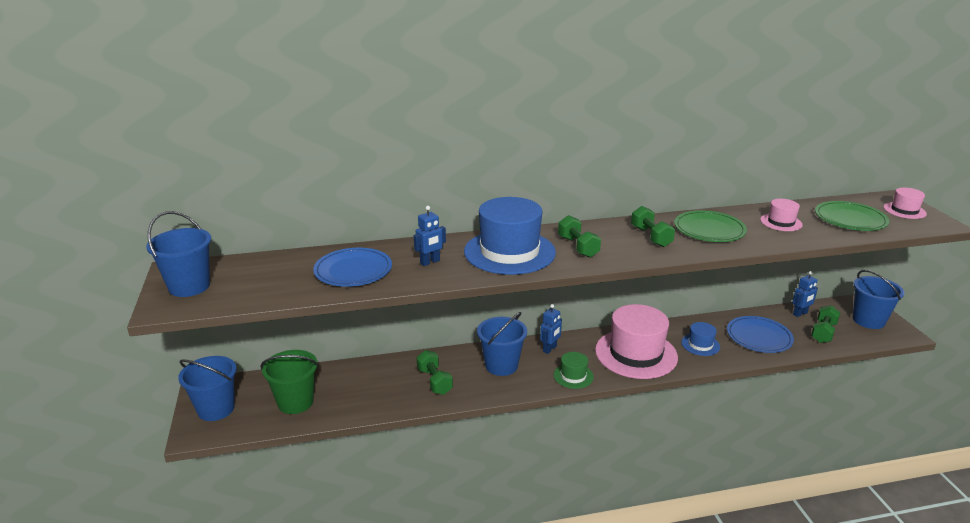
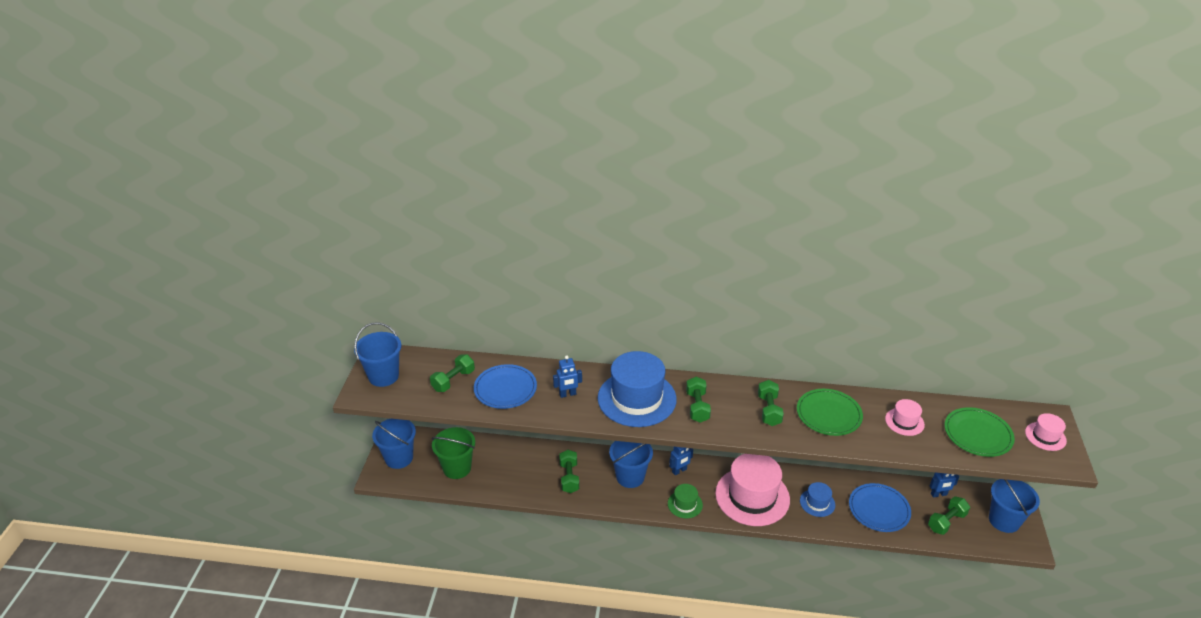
camera: 20 degrees right, 10 degrees up
none -> green dumbbell [430,355,475,392]

